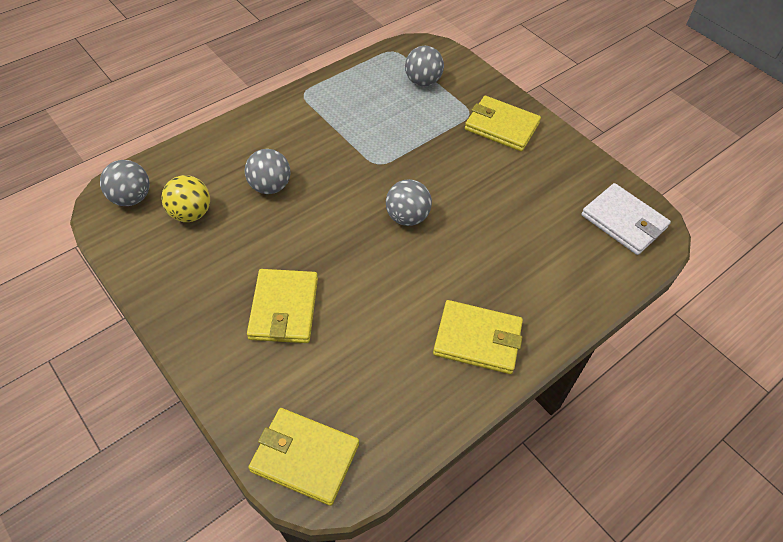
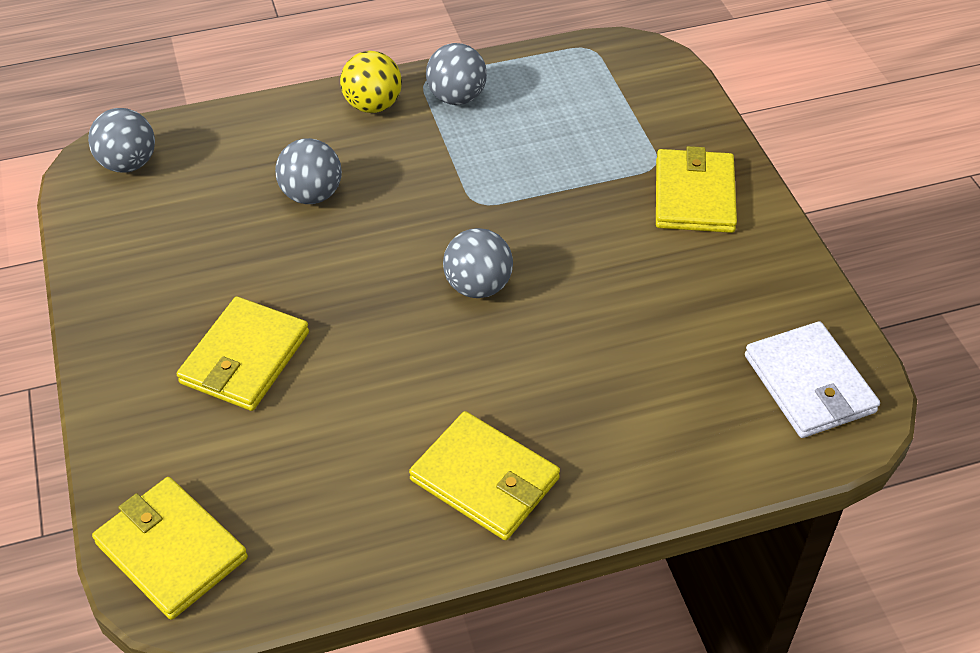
camera: 25 degrees right, 5 degrees down
yellow ball [161,175,210,222] -> yellow ball moved to [340,51,402,113]
grey ball [405,46,444,86] -> grey ball moved to [426,43,487,105]
yellow wallet [465,96,541,152] -> yellow wallet turned 45 degrees clockwise [656,146,737,233]

